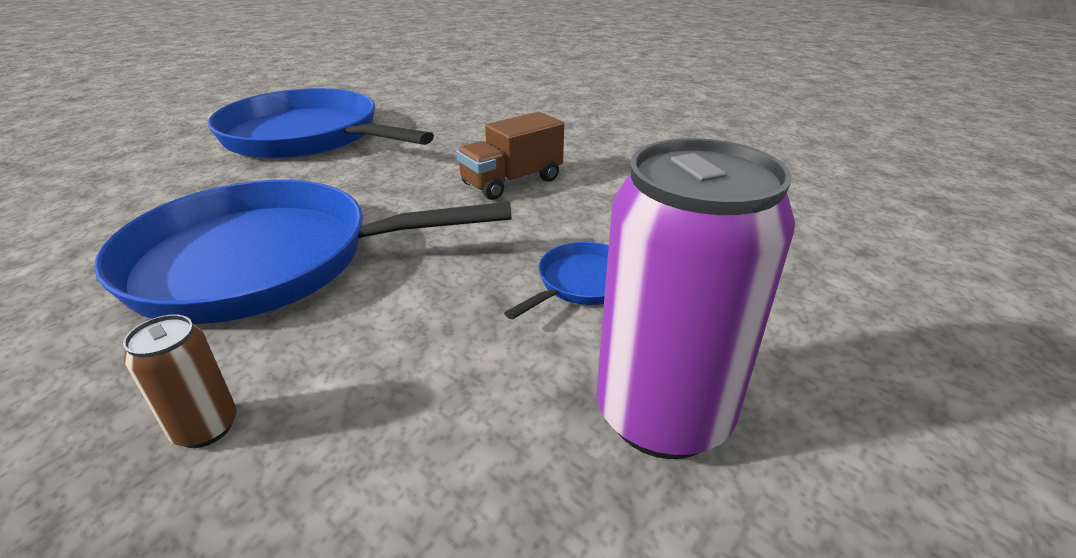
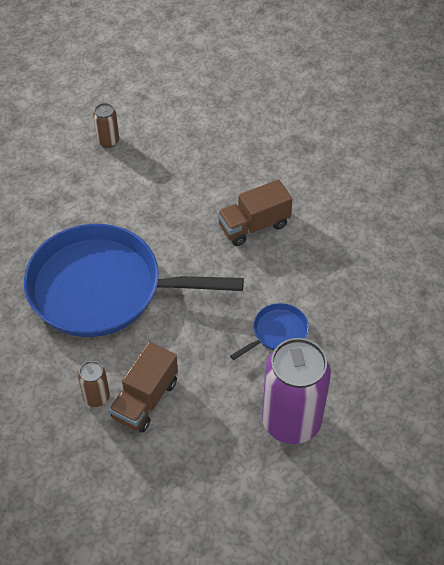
camera: 10 degrees right, 20 degrees up
blue pan [208,88,434,159] -> brown can [93,103,119,148]
none -> brown truck [109,342,178,433]

